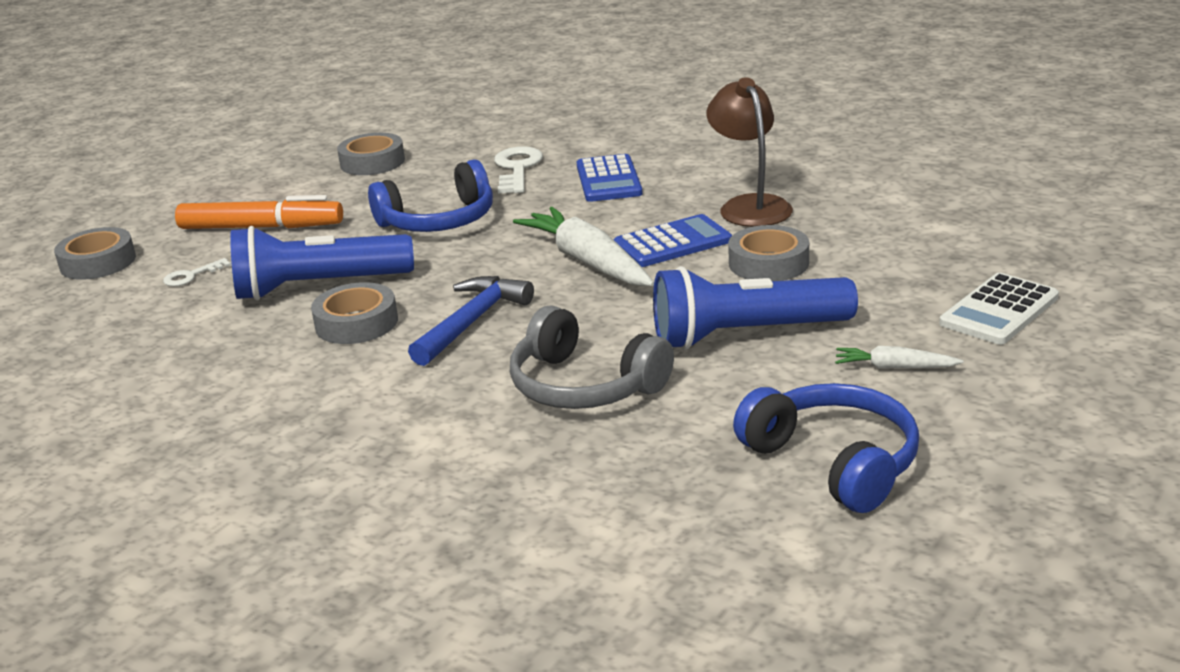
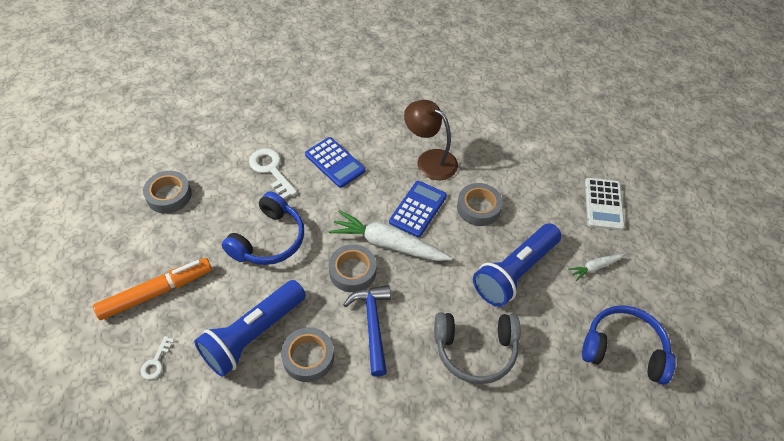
camera: 40 degrees left, 25 degrees up
grey tape [54,227,136,280] -> grey tape moved to [329,244,376,292]

